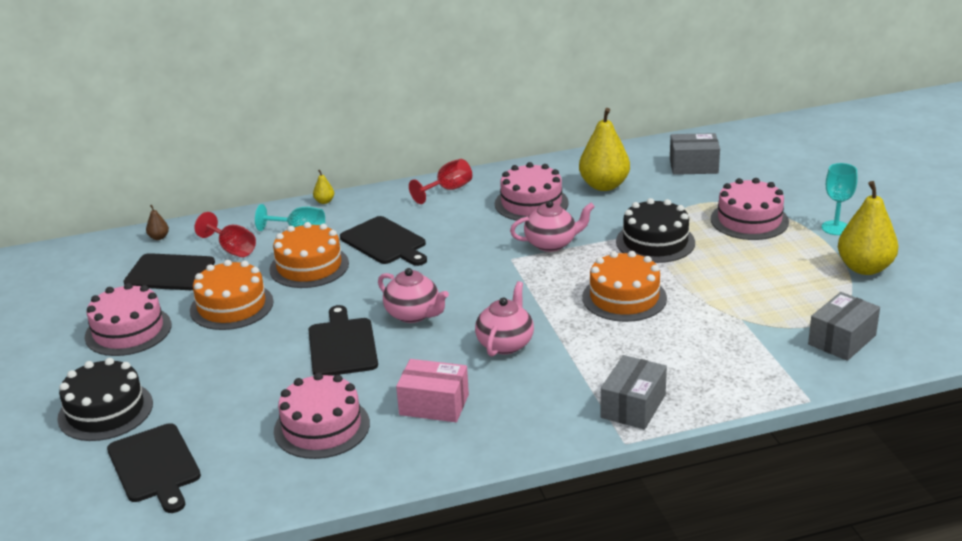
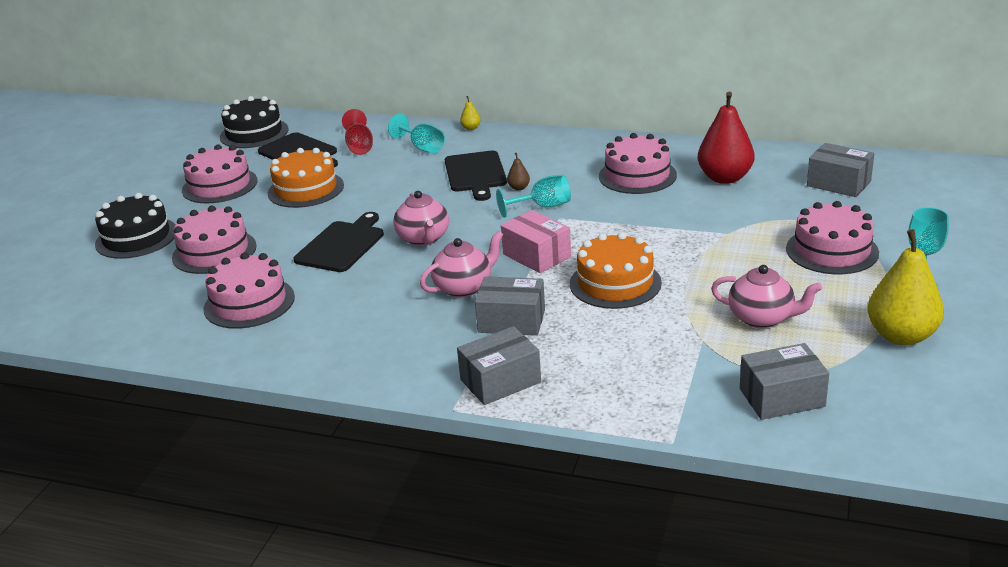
camera: 35 degrees right, 0 degrees up
black cutting board [107,423,201,513] -> none
brown pear [146,205,169,240] -> brown pear moved to [507,153,530,190]
orange cake [269,222,349,288] -> none
pink box [396,359,469,422] -> pink box moved to [501,210,571,273]
red goblet [409,159,472,204] -> none
pink teapot [510,200,595,252] -> pink teapot moved to [711,265,822,328]
yellow pear [579,108,630,191] -> red pear [698,92,754,184]
black cake [616,198,695,263] -> black cake moved to [220,96,289,148]
none -> pink cake [172,206,257,274]
none -> grey box [475,276,545,336]
none -> turquoise goblet [496,175,571,218]

